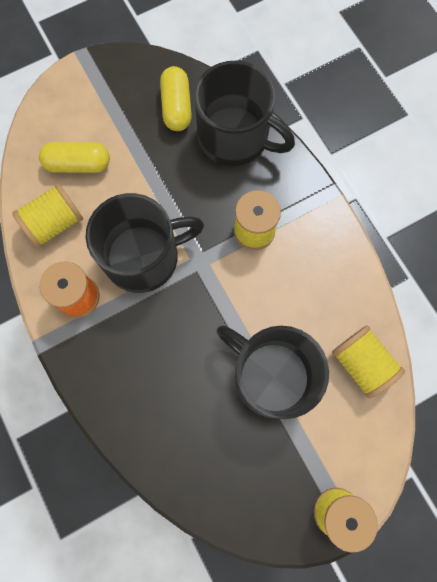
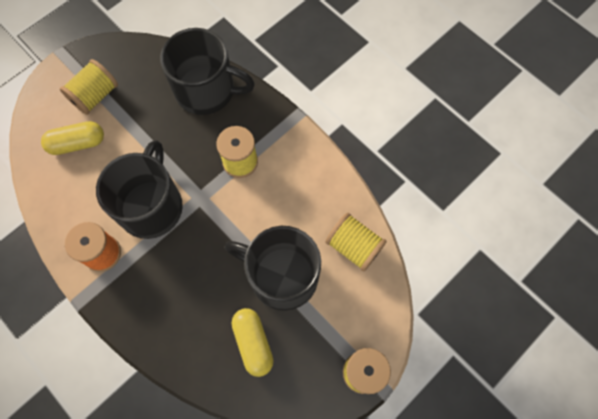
camera: 15 degrees left, 5 degrees down
yellow spool [12,183,83,248] -> yellow spool moved to [60,59,118,115]
black mug [86,193,204,293] -> black mug turned 45 degrees counterclockwise [96,140,183,239]
yellow capsule [160,66,192,131] -> yellow capsule moved to [231,308,274,377]

